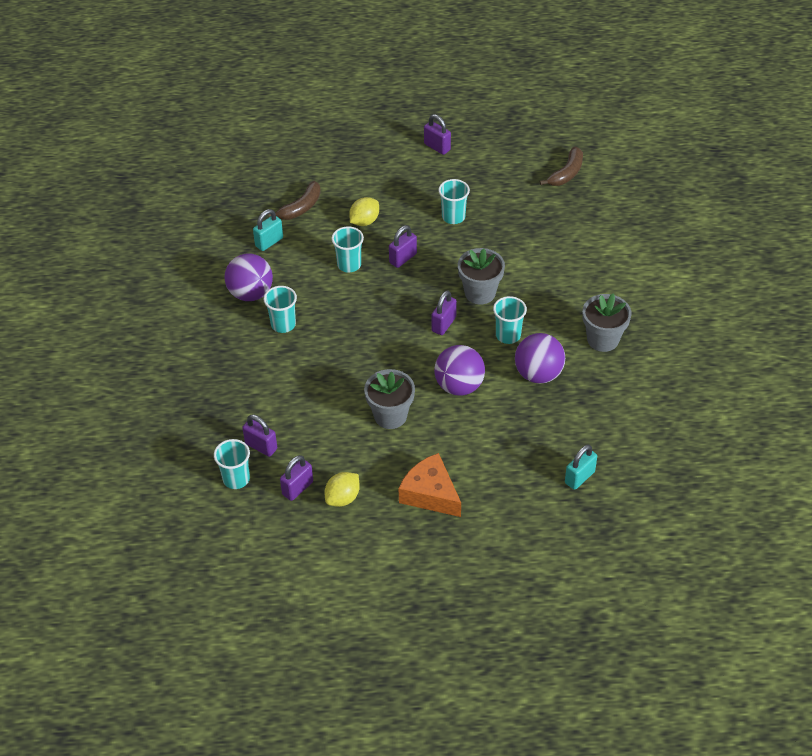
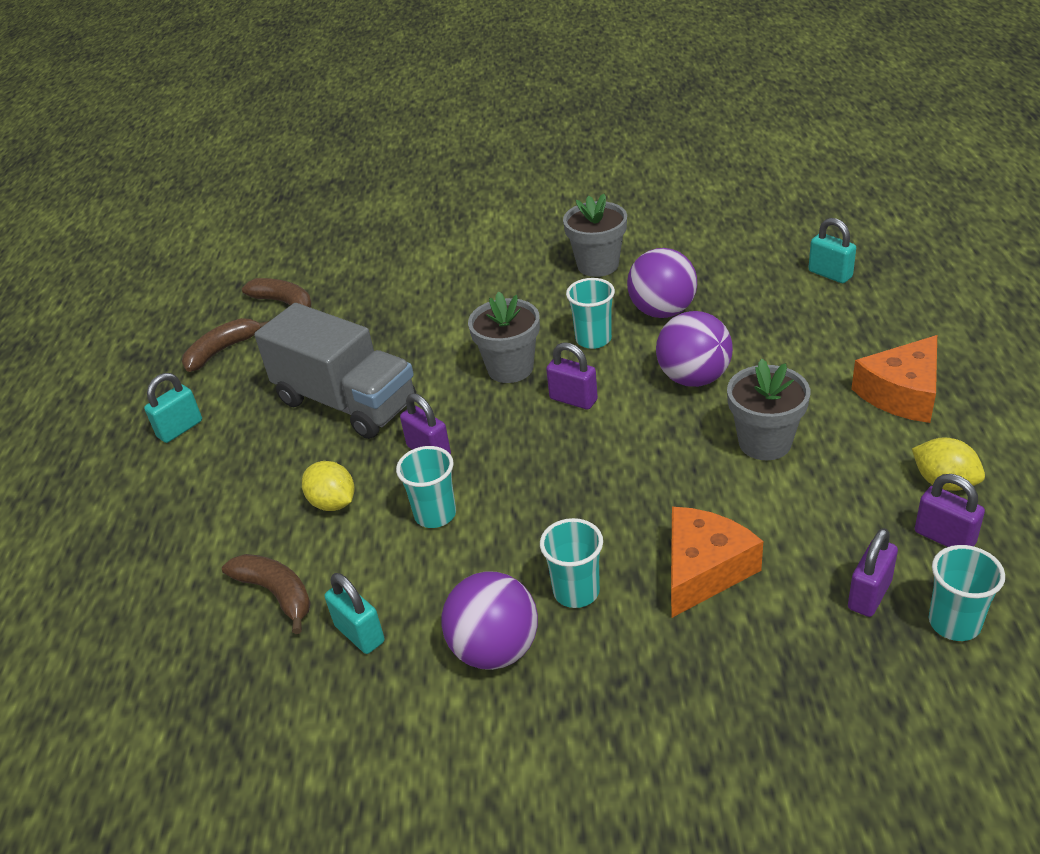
camera: 85 degrees left, 10 degrees down
purple padlock [424,114,451,155] -> turquoise padlock [144,373,202,443]
turquoise cup [438,179,470,224] -> grey truck [254,303,416,439]
none -> brown banana [182,318,269,372]
none -> orange cheese [671,507,763,618]

